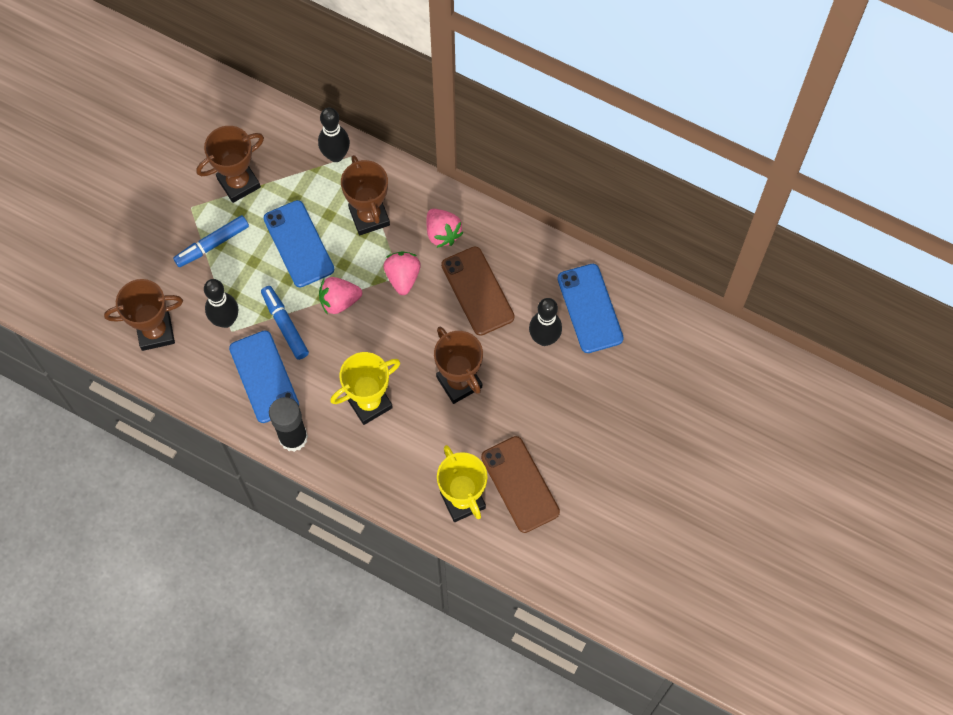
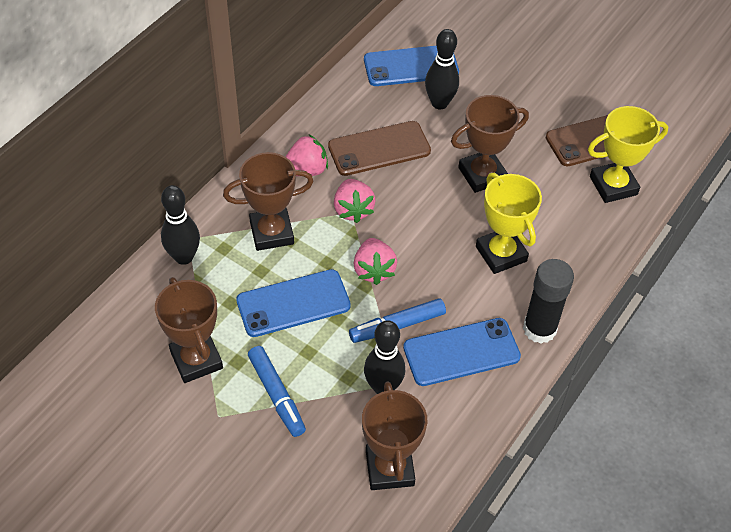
camera: 85 degrees left, 15 degrees down
pink strawberry [383,252,421,295] -> pink strawberry turned 105 degrees counterclockwise [334,179,376,223]

